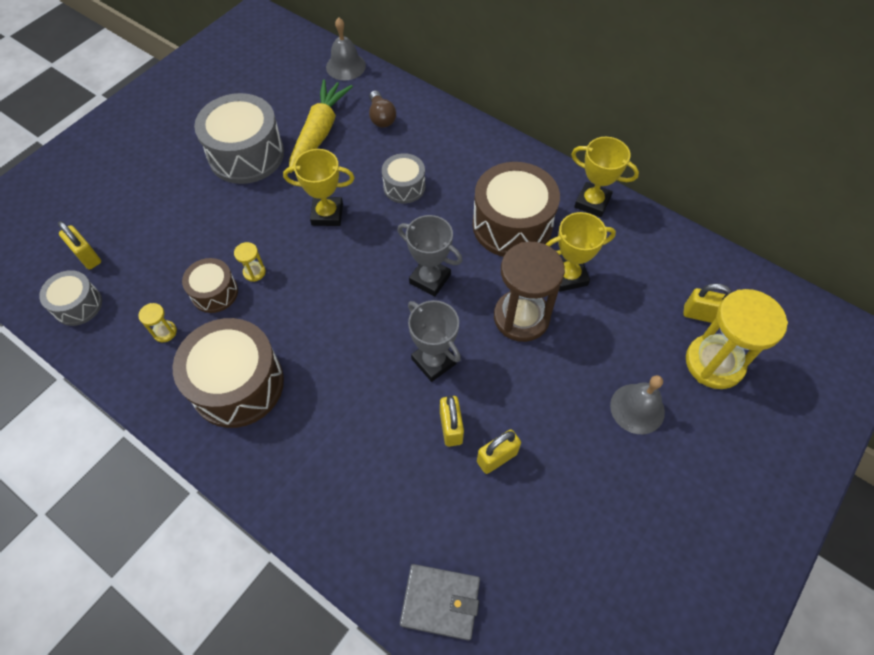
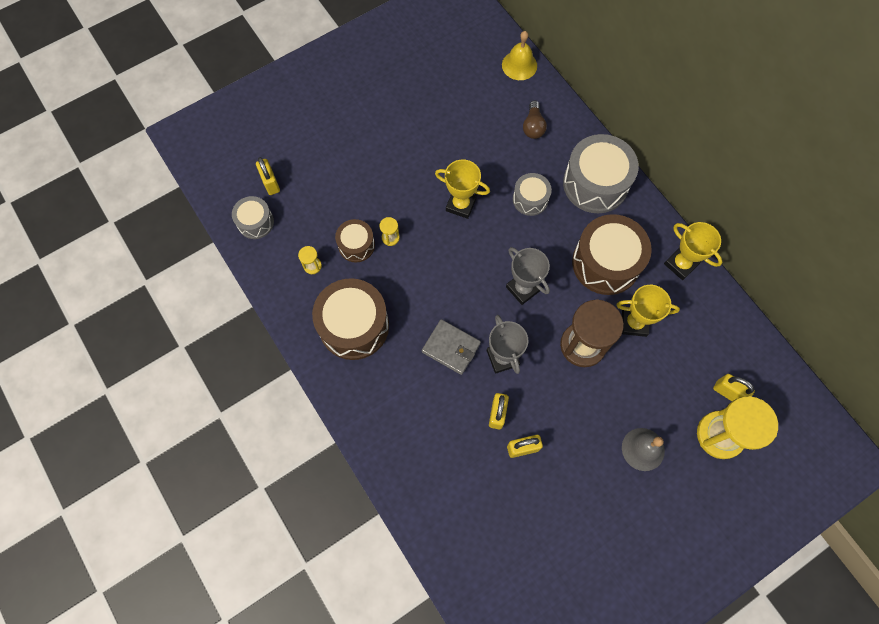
camera: 20 degrees right, 10 degrees up
grey drum [194,93,284,184] -> grey drum moved to [563,134,639,213]
yellow carrot [289,79,353,173] -> none
grey bell [326,17,366,80] -> yellow bell [502,31,537,80]
grey wallet [400,564,480,641] -> grey wallet moved to [422,319,481,375]

